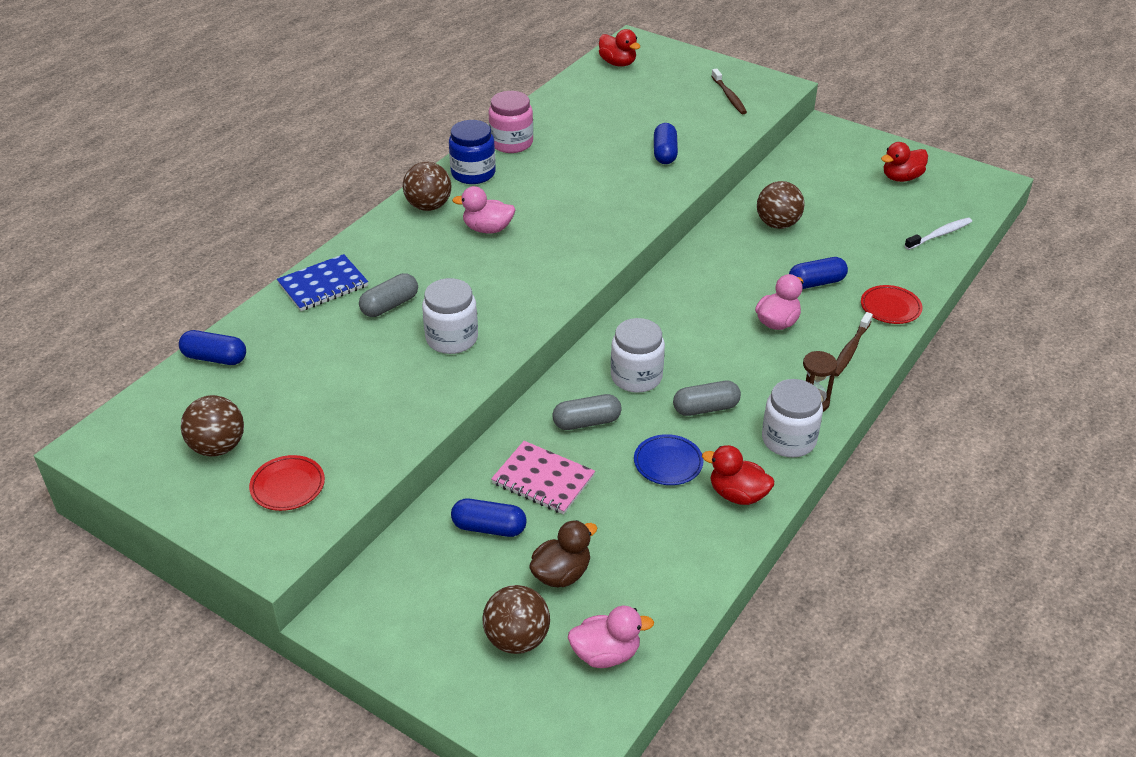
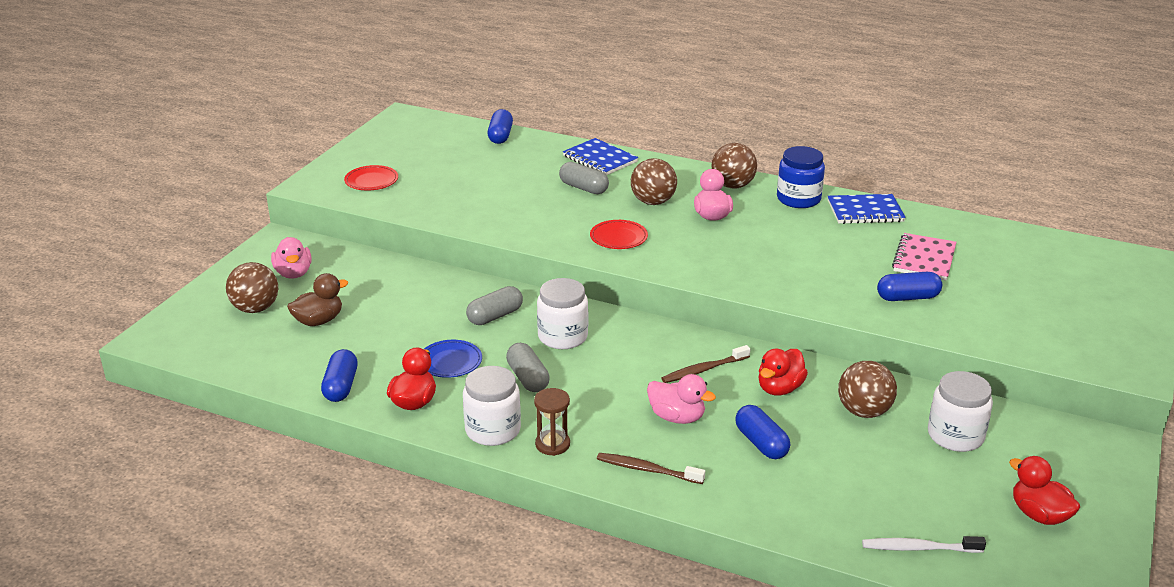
camera: 80 degrees right, 10 degrees down
brown ball [181,395,244,456] -> brown ball moved to [631,158,677,205]
white jar [422,278,478,354] -> white jar moved to [928,371,993,452]
blue capsule [451,499,527,537] -> blue capsule moved to [321,349,358,402]
pink jar [489,91,533,153] -> blue notebook [828,194,906,224]
pink notebook [491,441,595,514] -> pink notebook moved to [892,233,956,281]
brown duck [529,520,597,588] -> brown duck turned 75 degrees counterclockwise [287,273,348,326]
grey capsule [552,394,622,430] -> grey capsule turned 75 degrees clockwise [466,286,523,325]
pink duck [568,606,654,668] -> pink duck moved to [271,237,312,279]
red duck [599,29,640,67] -> red duck moved to [758,349,808,395]
brown toothbrush [711,69,747,114] -> brown toothbrush moved to [661,345,750,383]
red plate [861,285,923,324] -> red plate moved to [590,220,648,249]
white toothbrush [904,218,972,250] -> white toothbrush turned 135 degrees clockwise [862,536,986,553]

